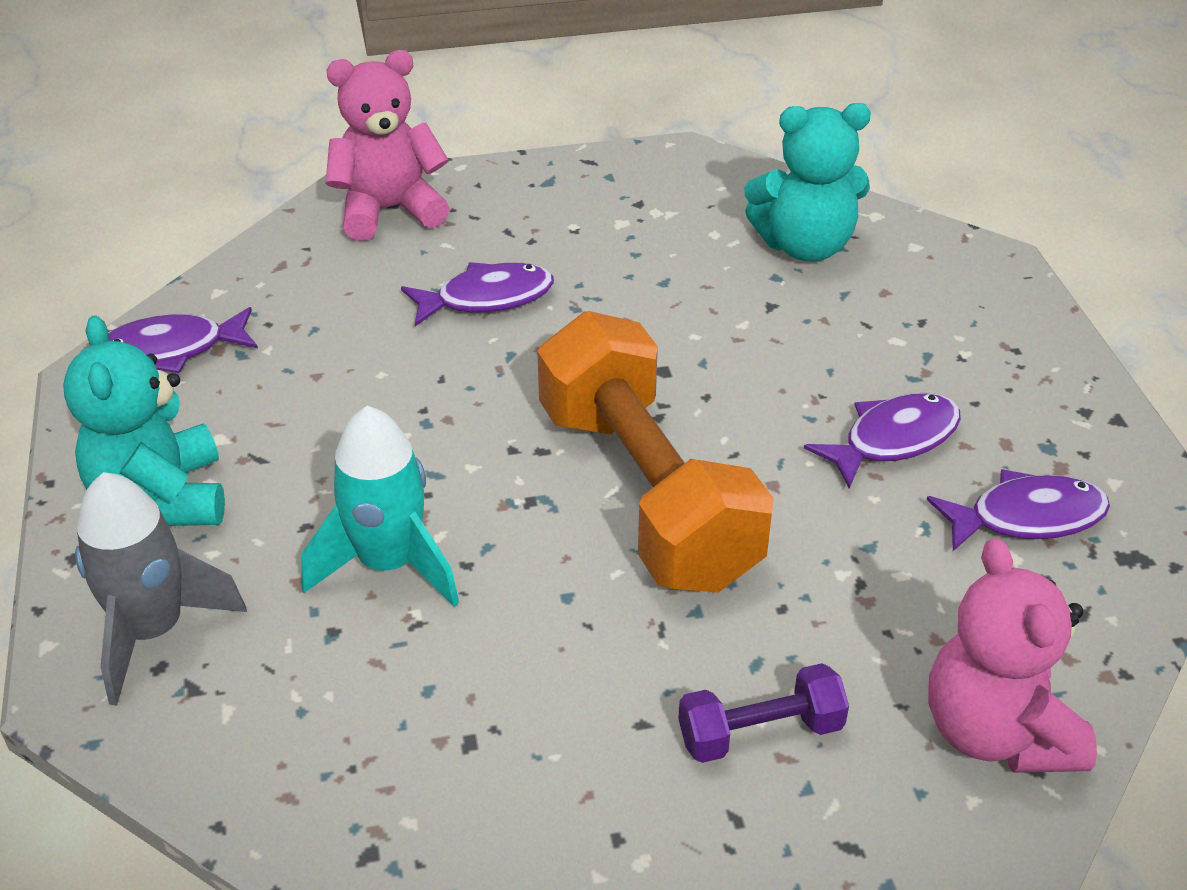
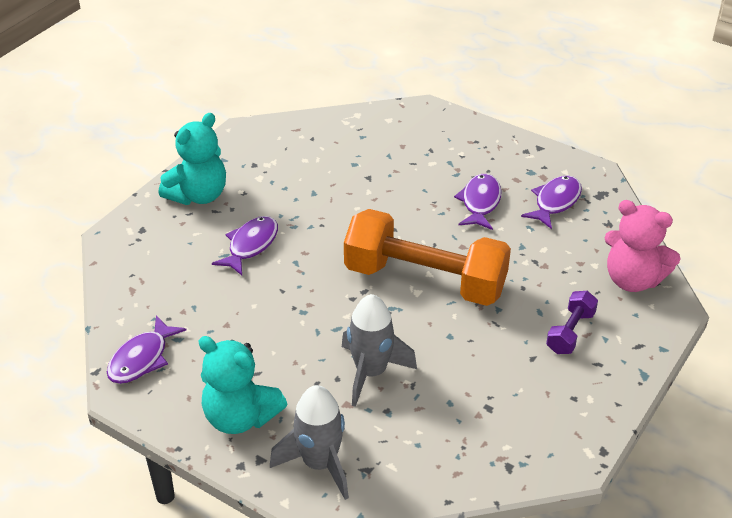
camera: 45 degrees left, 0 degrees up
turquoise rocket [301,406,459,607] -> grey rocket [342,294,417,407]
pink teddy bear [326,50,450,241] -> none
turquoise teddy bear [744,103,871,261] -> turquoise teddy bear moved to [159,113,226,205]

